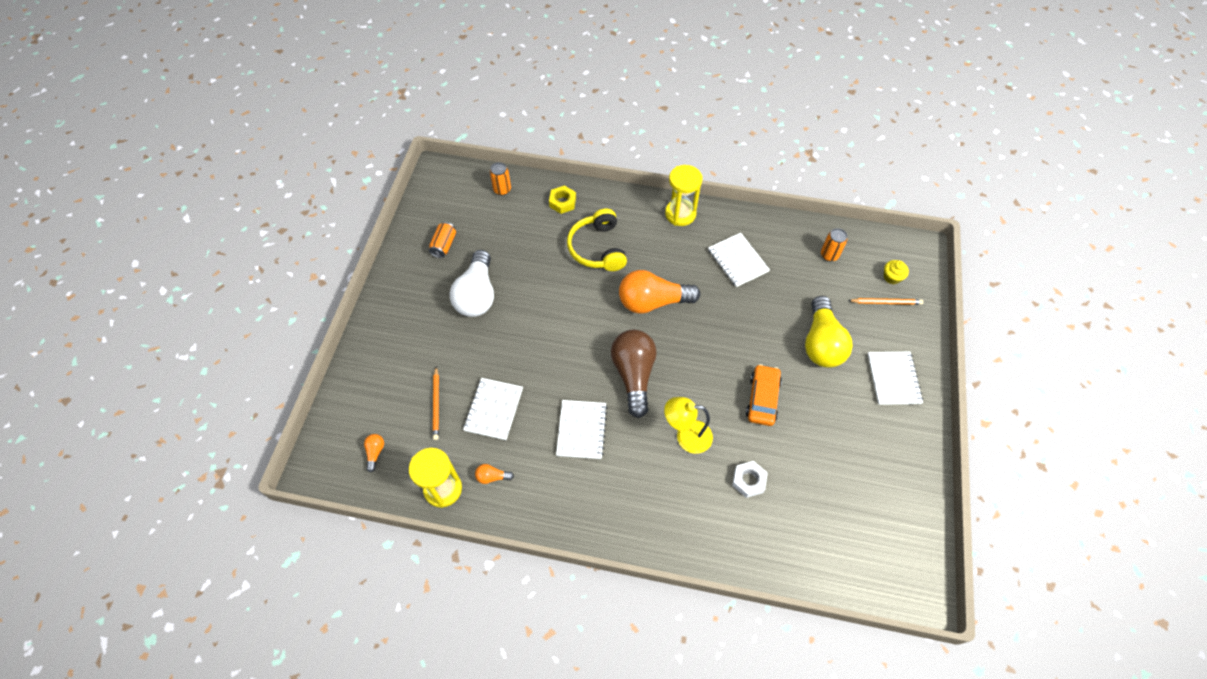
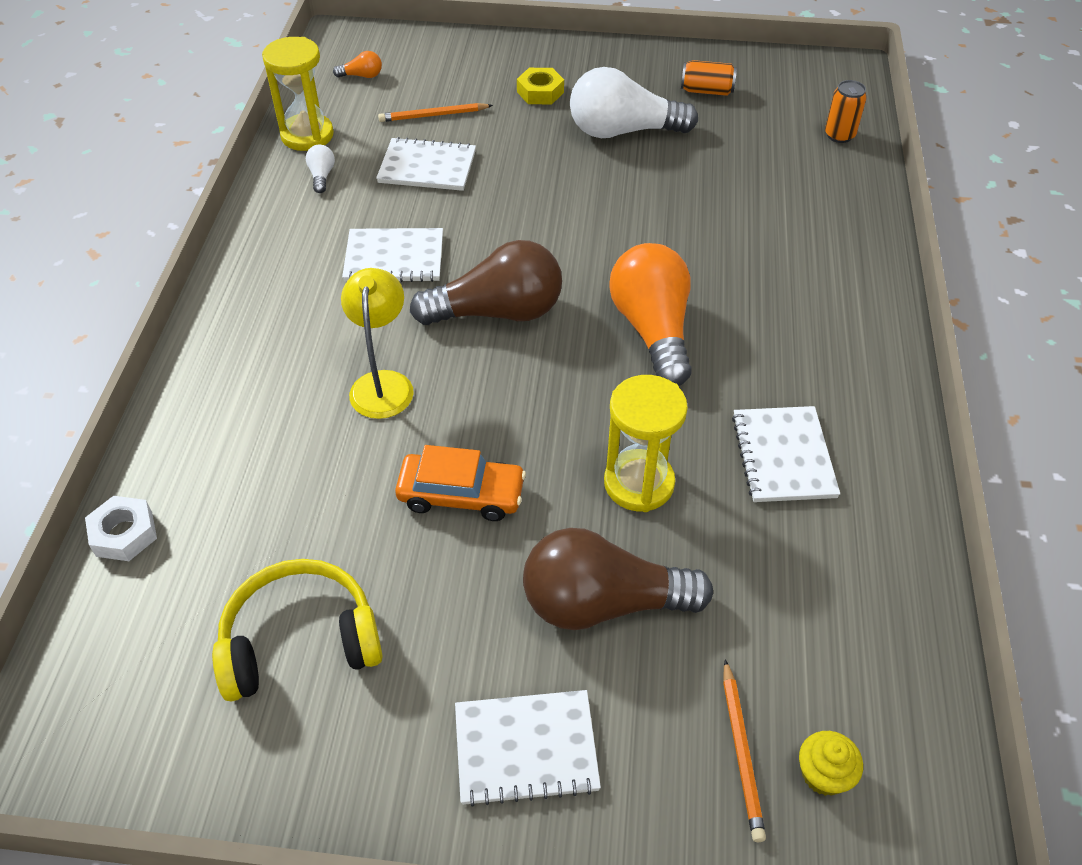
camera: 85 degrees right, 10 degrees down
orange light bulb [475,464,514,484] -> white light bulb [306,145,335,193]
yellow nut [549,186,576,214] -> yellow nut moved to [517,68,564,104]
yellow headphones [567,208,627,271] -> yellow headphones moved to [212,559,383,701]
yellow hourglass [665,165,702,226] -> yellow hourglass moved to [604,375,688,512]
white notebook [708,233,770,287] -> white notebook turned 60 degrees counterclockwise [732,406,840,502]
white nut [732,461,767,498] -> white nut moved to [85,496,157,561]
yellow light bulb [805,296,853,367] -> brown light bulb [523,528,713,630]
orange can [821,228,847,261] -> none

